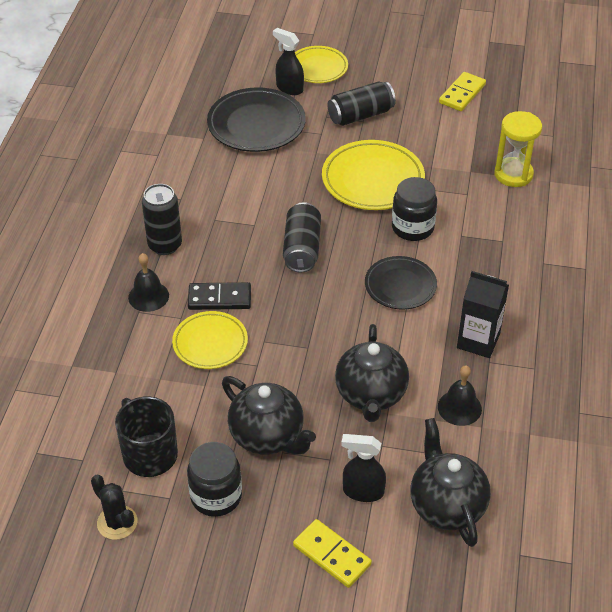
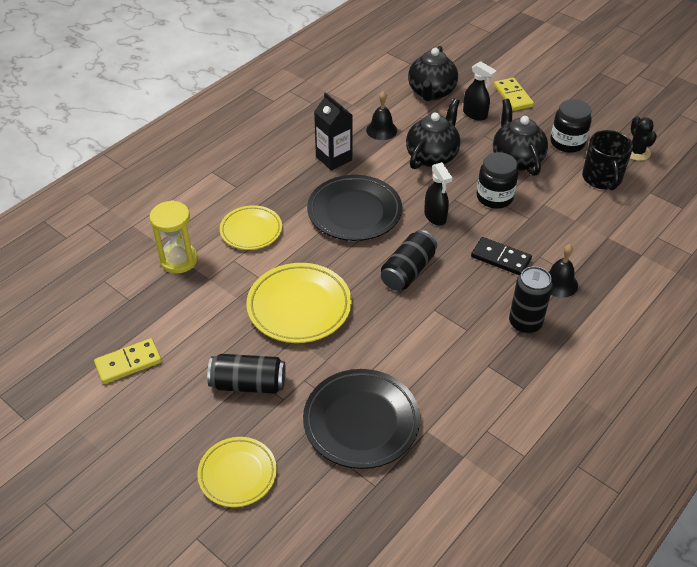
camera: 150 degrees left, 0 degrees up
yellow plate [172,311,248,369] -> yellow plate moved to [220,205,282,250]
black spray bottle [273,28,304,95] -> black spray bottle moved to [424,162,452,226]
black plate [365,256,437,310] -> black plate [307,175,402,241], size x1.55
black jar [392,177,437,241] -> black jar moved to [477,152,518,209]

